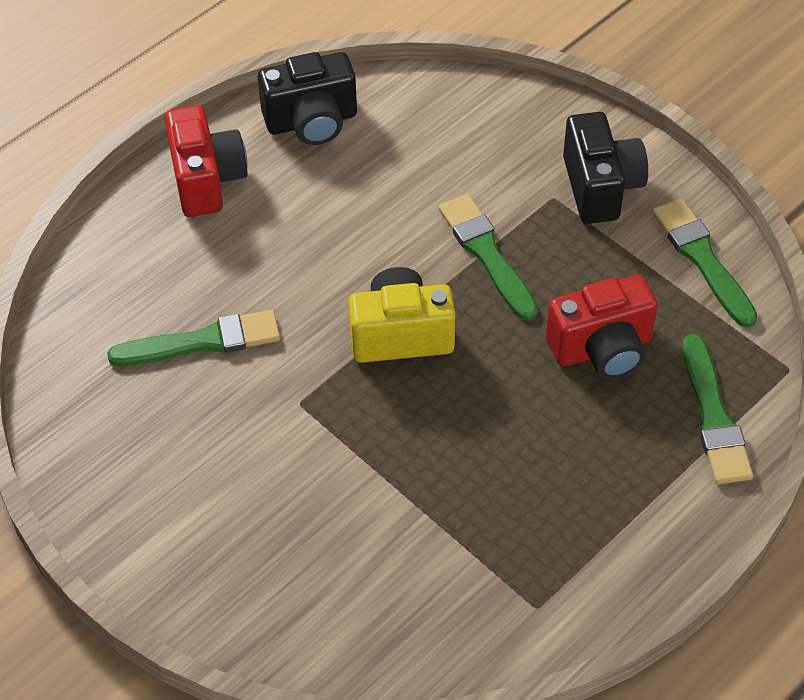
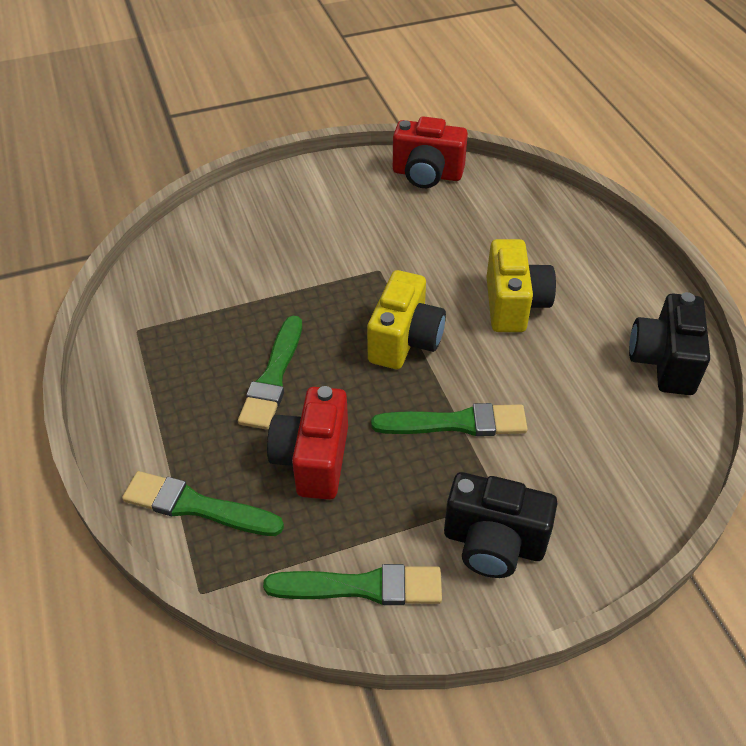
camera: 115 degrees right, 5 degrees down
green brush [107,310,280,366] -> green brush moved to [238,316,302,430]
red camera [165,105,248,217] -> red camera moved to [393,116,468,188]
none -> yellow camera [487,239,556,332]

